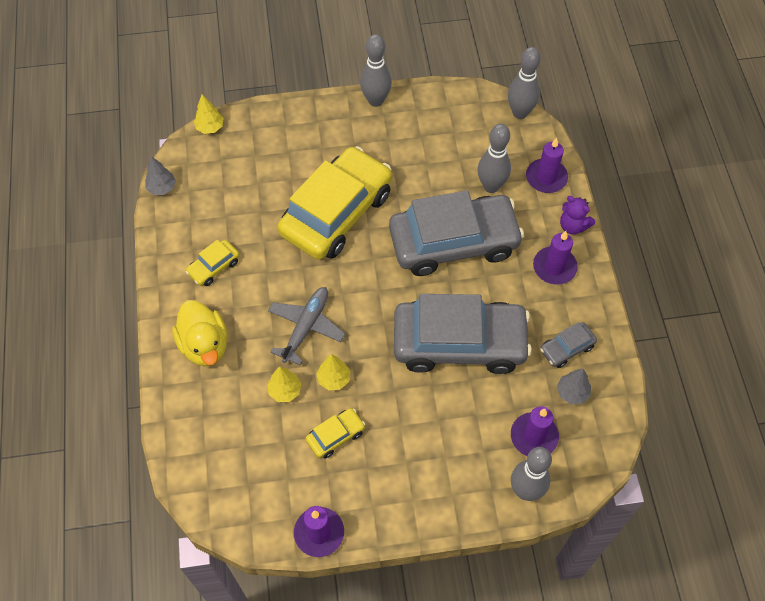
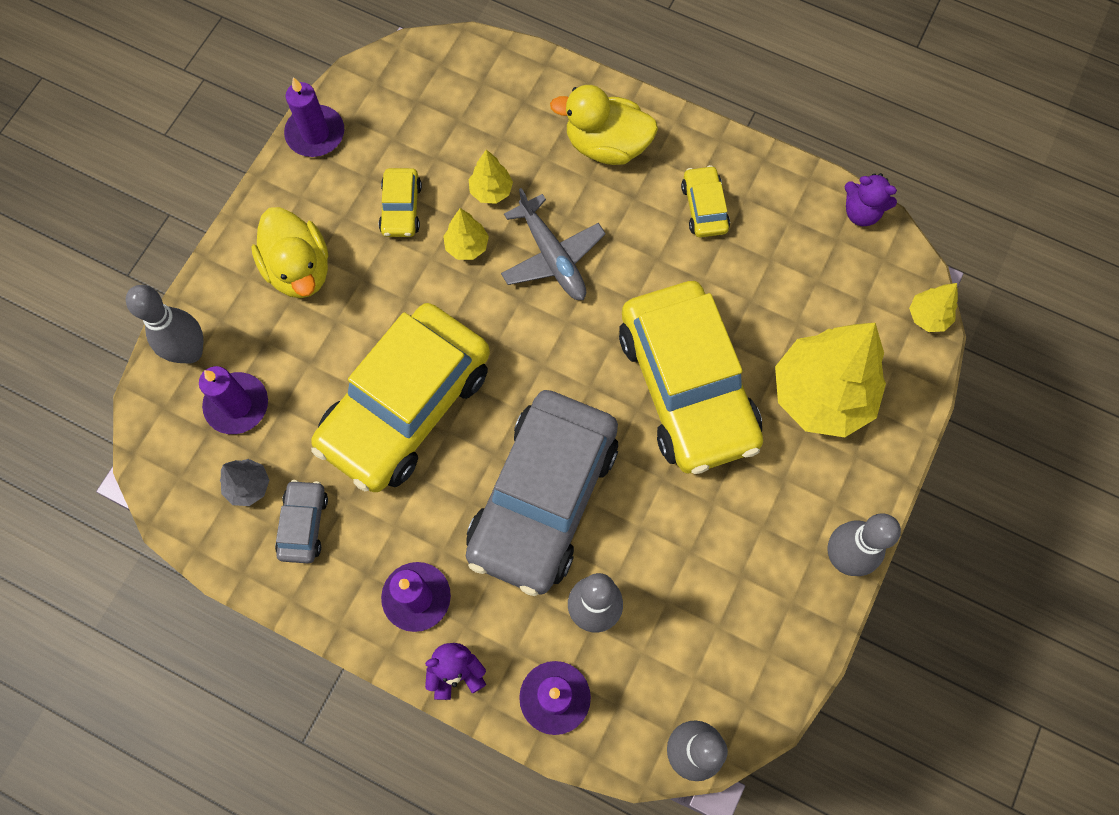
camera: 125 degrees right, 10 degrees up
grey tree [145,156,176,195] -> purple teddy bear [845,173,897,226]
grey car [394,294,532,374] -> yellow car [311,303,490,492]
none -> yellow duck [251,207,328,298]
none -> yellow tree [775,323,886,437]

